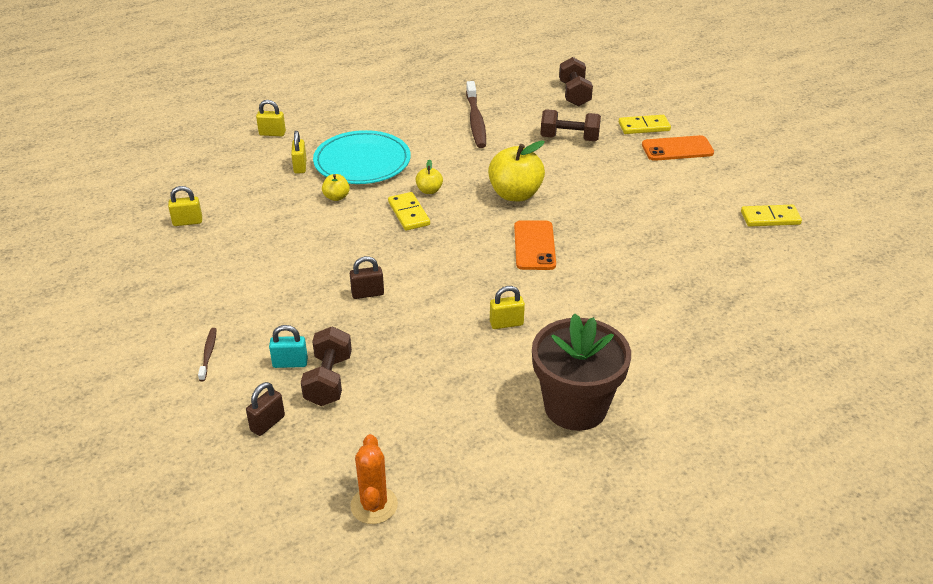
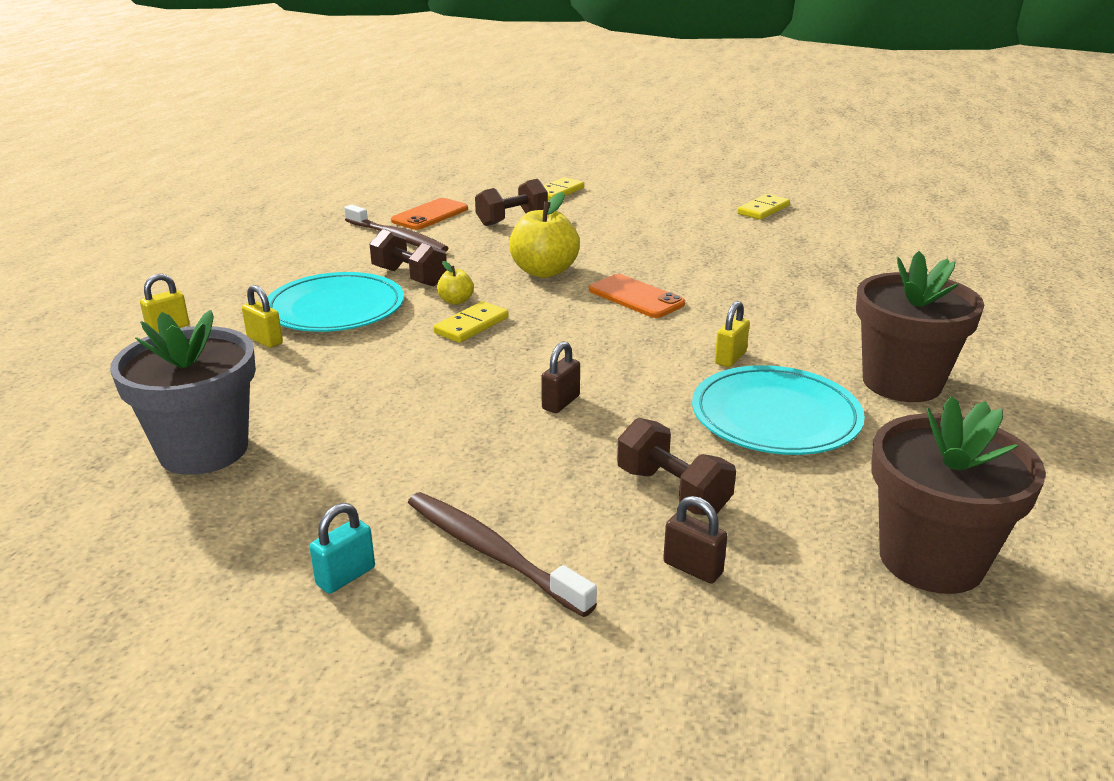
camera: 45 degrees left, 10 degrees down
yellow padlock [168,186,202,226] -> grey flower pot [110,310,256,475]
brown toothbrush [198,328,217,381] -> brown toothbrush [408,492,597,617], size x2.01
brown padlock [246,382,285,436] -> brown padlock turned 45 degrees counterclockwise [663,496,727,583]
turquoise padlock [269,325,308,368] -> turquoise padlock moved to [309,503,375,594]
yellow apple [322,174,350,201] -> none
orange cactus [350,434,398,524] -> brown flower pot [871,396,1046,594]
yellow domino [388,192,430,231] -> yellow domino turned 75 degrees counterclockwise [433,301,508,343]
brown dumbbell [559,57,593,107] -> brown dumbbell moved to [370,229,447,286]
orange phone [642,135,714,161] -> orange phone moved to [391,198,468,230]
none -> turquoise plate [692,365,865,455]

